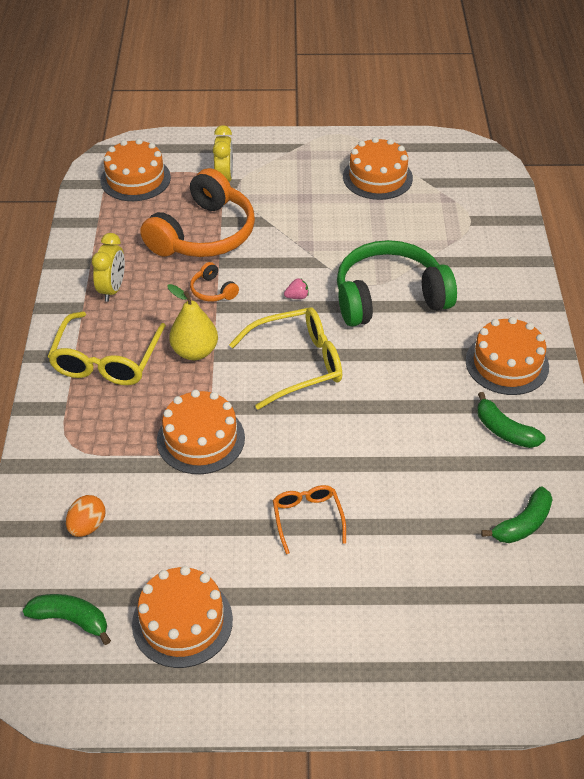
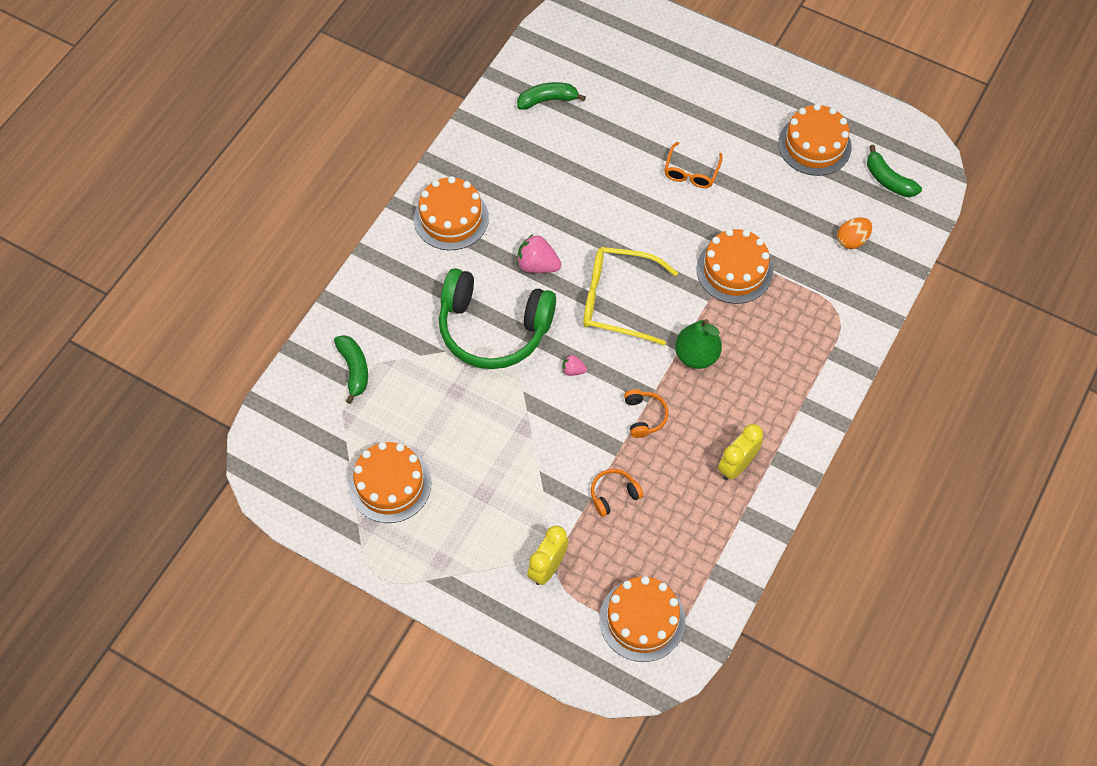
camera: 150 degrees left, 15 degrees up
yellow glasses [47,311,166,385] -> none
orange headphones [140,168,255,257] -> orange headphones [591,469,643,517], size x0.41
yellow pear [167,284,218,360] -> green pear [675,319,722,369]
green banana [477,392,545,448] -> green banana moved to [334,335,368,404]
none -> pink strawberry [517,234,561,273]

